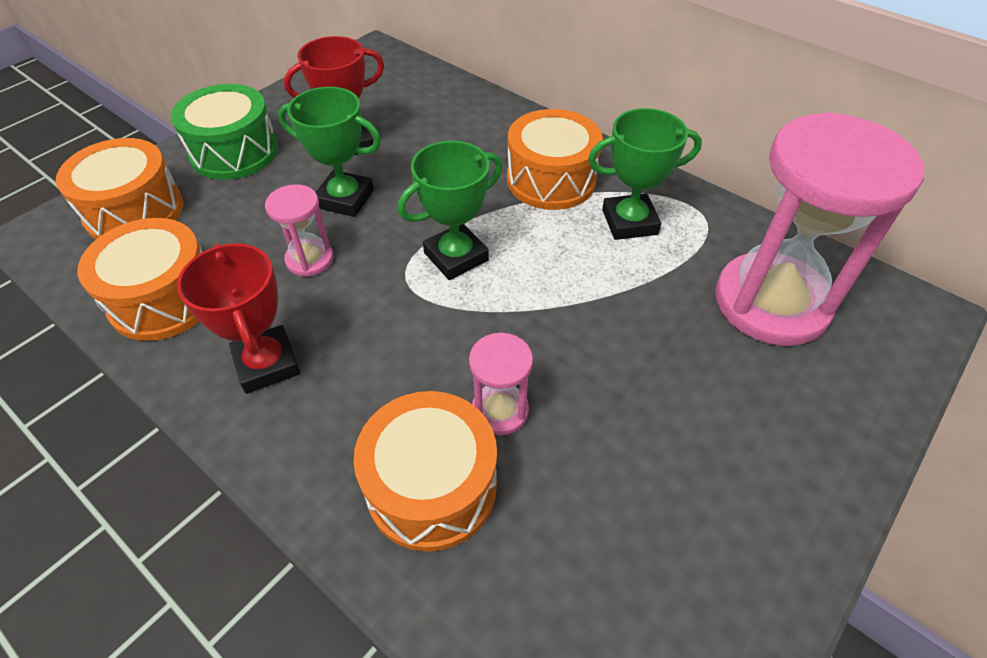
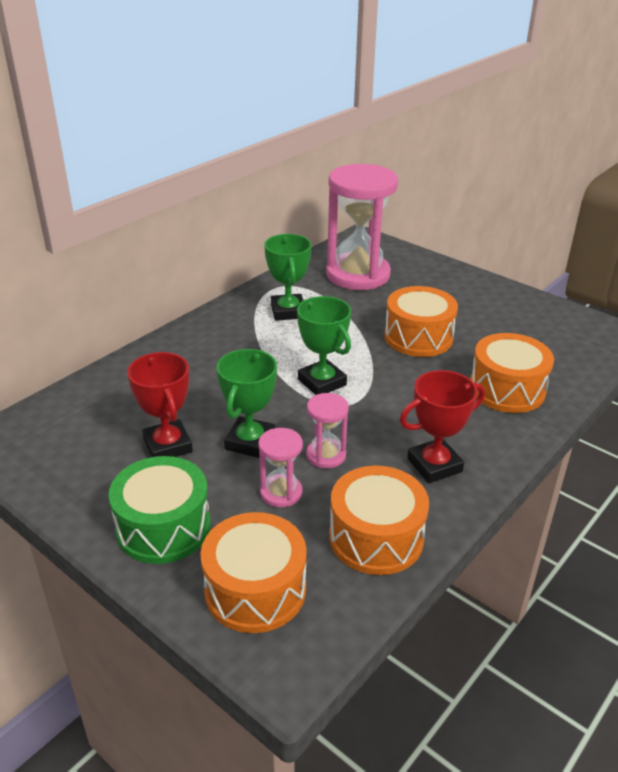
camera: 90 degrees left, 15 degrees down
pink hourglass [469,332,533,435] -> pink hourglass moved to [258,428,303,507]
orange drum [507,109,603,210] -> orange drum moved to [385,286,458,357]

